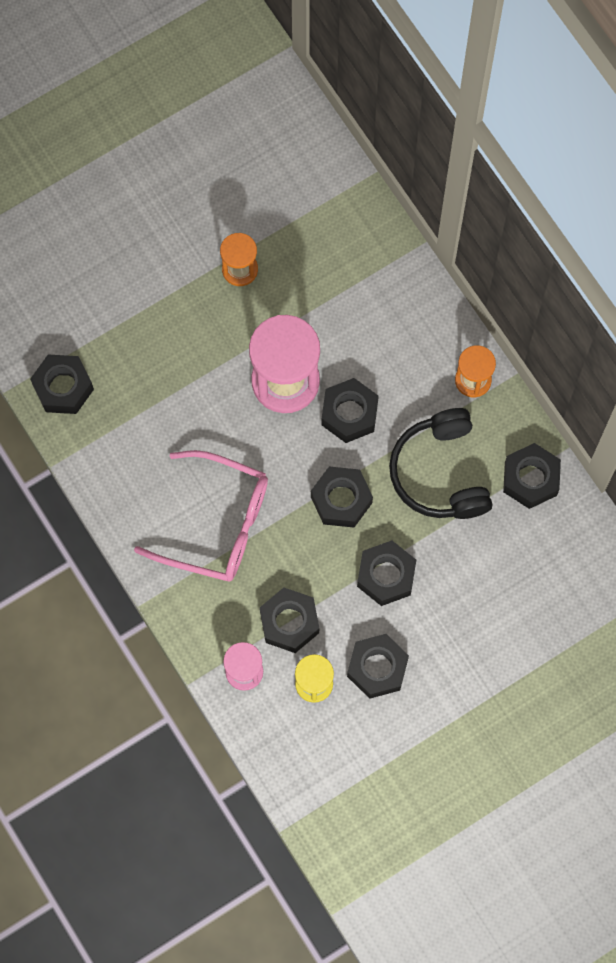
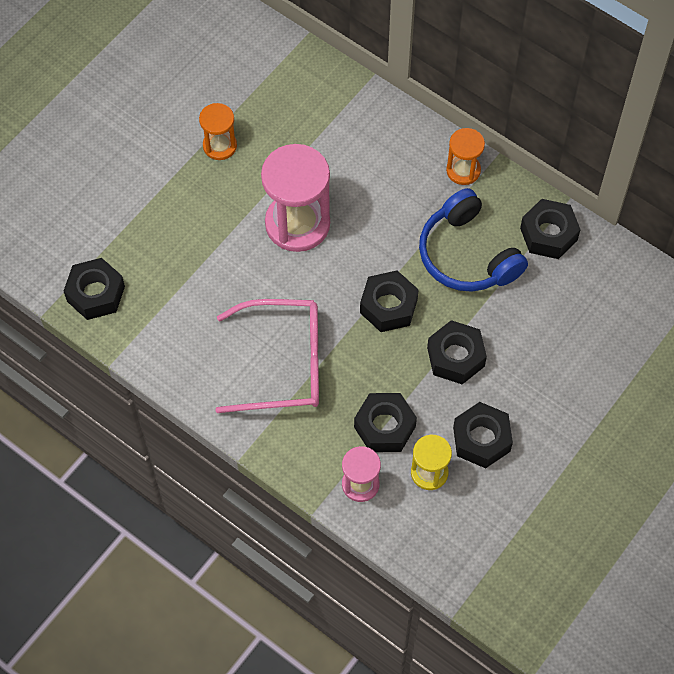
camera: 20 degrees left, 10 degrees down
black nut [321,378,379,443] -> none
black headphones [389,408,492,519] -> blue headphones [419,188,528,292]

